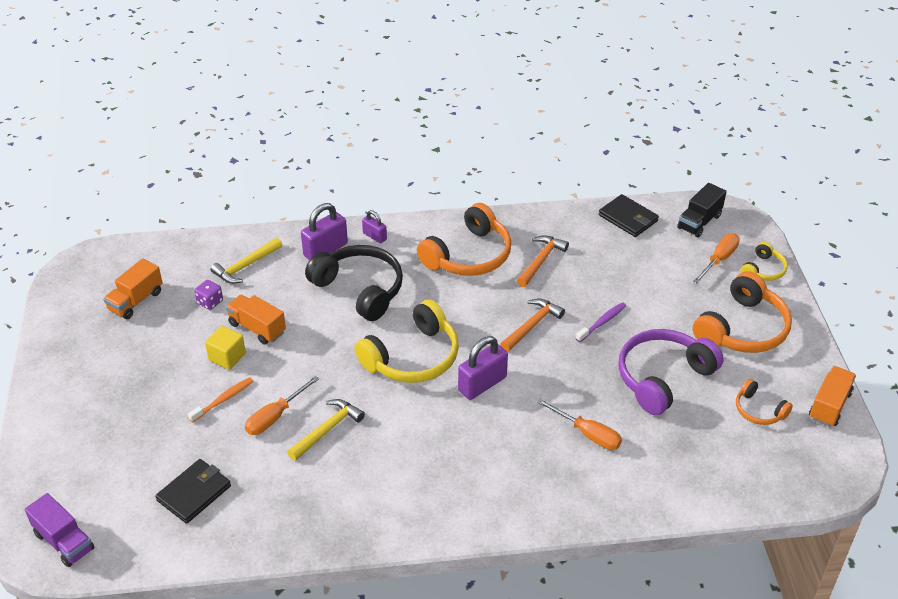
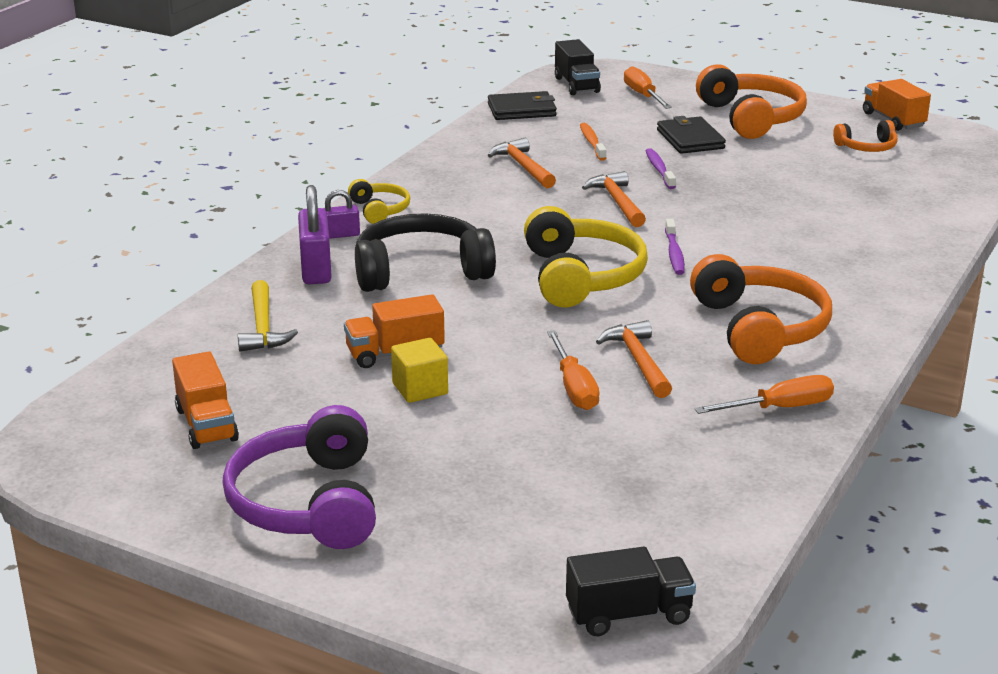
camera: 55 degrees left, 15 degrees down
purple truck [25,493,94,567] -> black truck [566,547,696,636]
black wallet [155,459,231,524] -> black wallet moved to [657,116,726,154]
orange toothbrush [188,377,253,422] -> orange toothbrush moved to [580,123,606,161]
purple dice [194,280,223,310] -> none
yellow hammer [287,399,365,461] -> orange hammer [596,320,672,398]
orange headphones [417,203,511,276] -> orange headphones moved to [690,254,832,364]
purple padlock [458,336,508,400] -> purple toothbrush [665,219,685,275]
orange screwdriver [537,399,622,450] -> orange screwdriver moved to [694,375,834,414]
purple headphones [618,329,724,415] -> purple headphones moved to [222,405,376,549]
yellow headphones [741,242,788,281] -> yellow headphones moved to [348,179,410,224]

